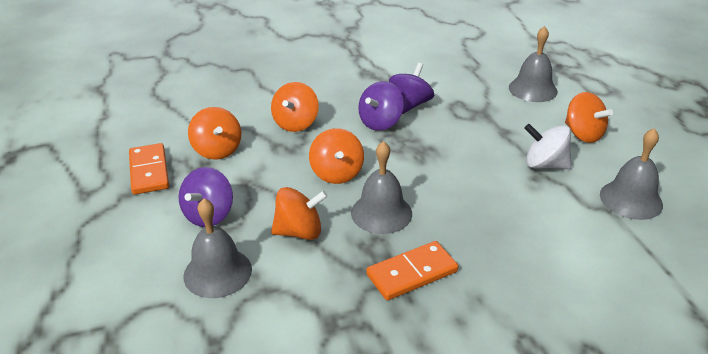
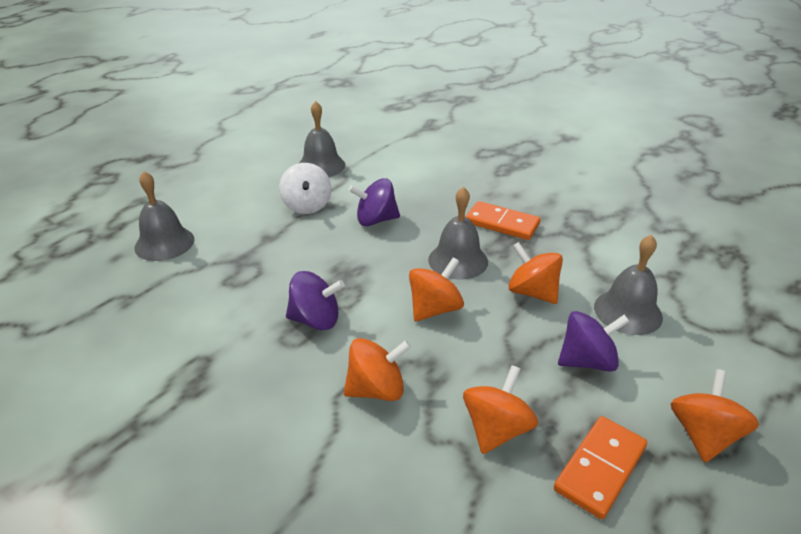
camera: 125 degrees left, 0 degrees up
purple spinning top [389,63,434,114] -> purple spinning top moved to [349,178,400,226]
orange spinning top [565,92,613,143] -> orange spinning top moved to [670,369,759,462]

